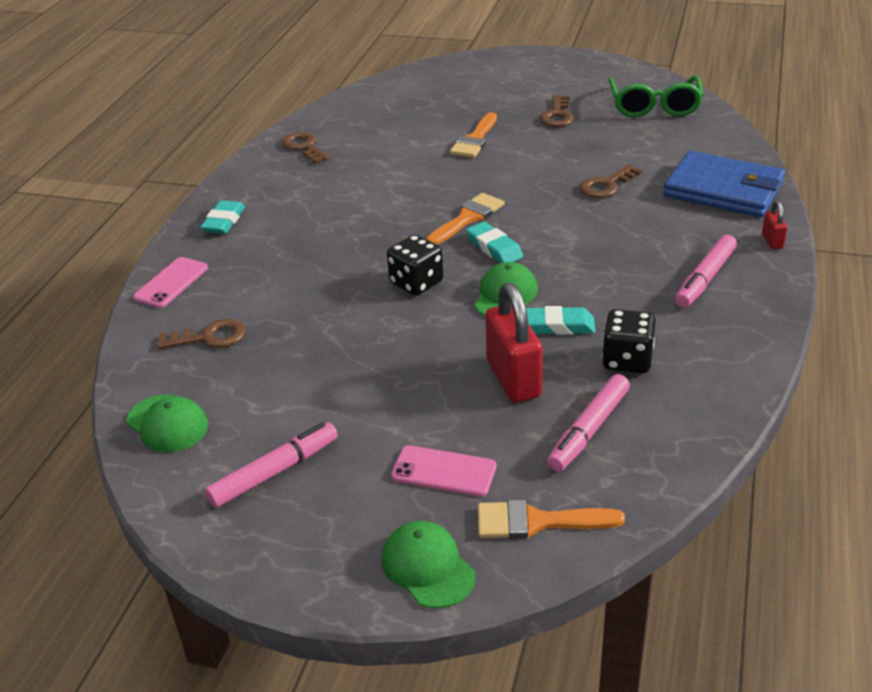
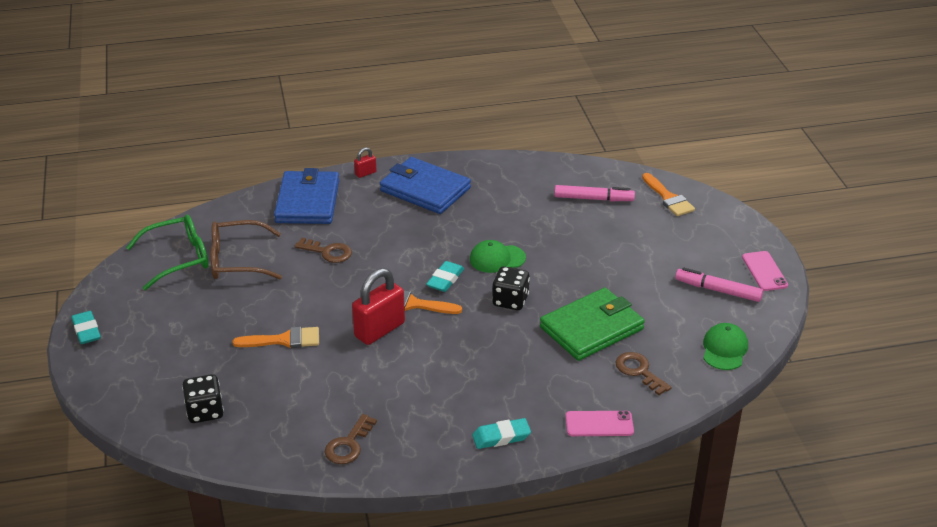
camera: 120 degrees left, 0 degrees up
green cap [382,521,475,608] -> none
pink phone [391,445,496,496] -> pink phone moved to [742,251,788,291]
red padlock [485,283,543,403] -> red padlock moved to [352,268,405,345]
turquoise eraser [526,306,596,335] -> turquoise eraser moved to [71,311,101,344]
brown key [540,95,574,127] -> none
black dice [602,309,656,373] -> black dice moved to [182,374,224,423]
pink marker [675,235,737,308] -> blue wallet [380,157,471,214]
none -> brown glasses [211,220,282,279]
none -> green wallet [540,288,645,361]

